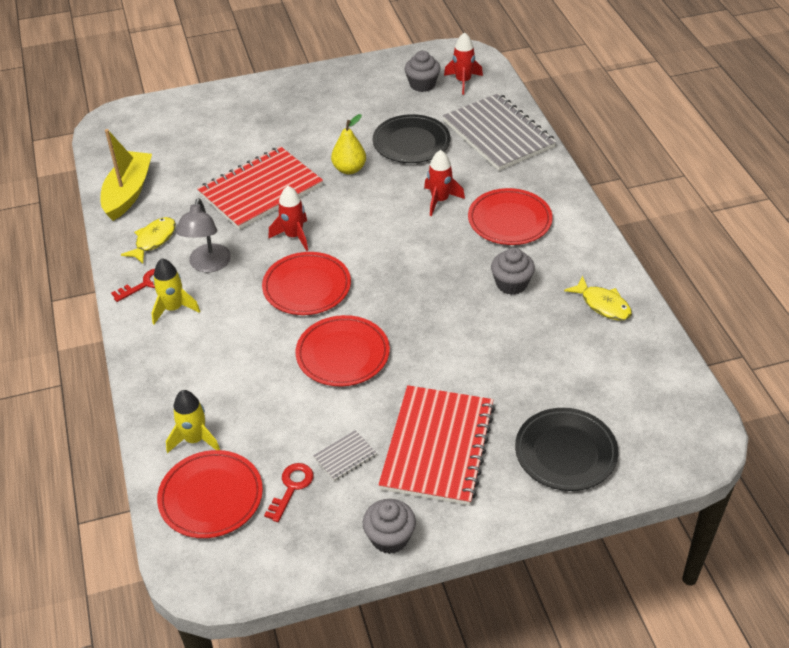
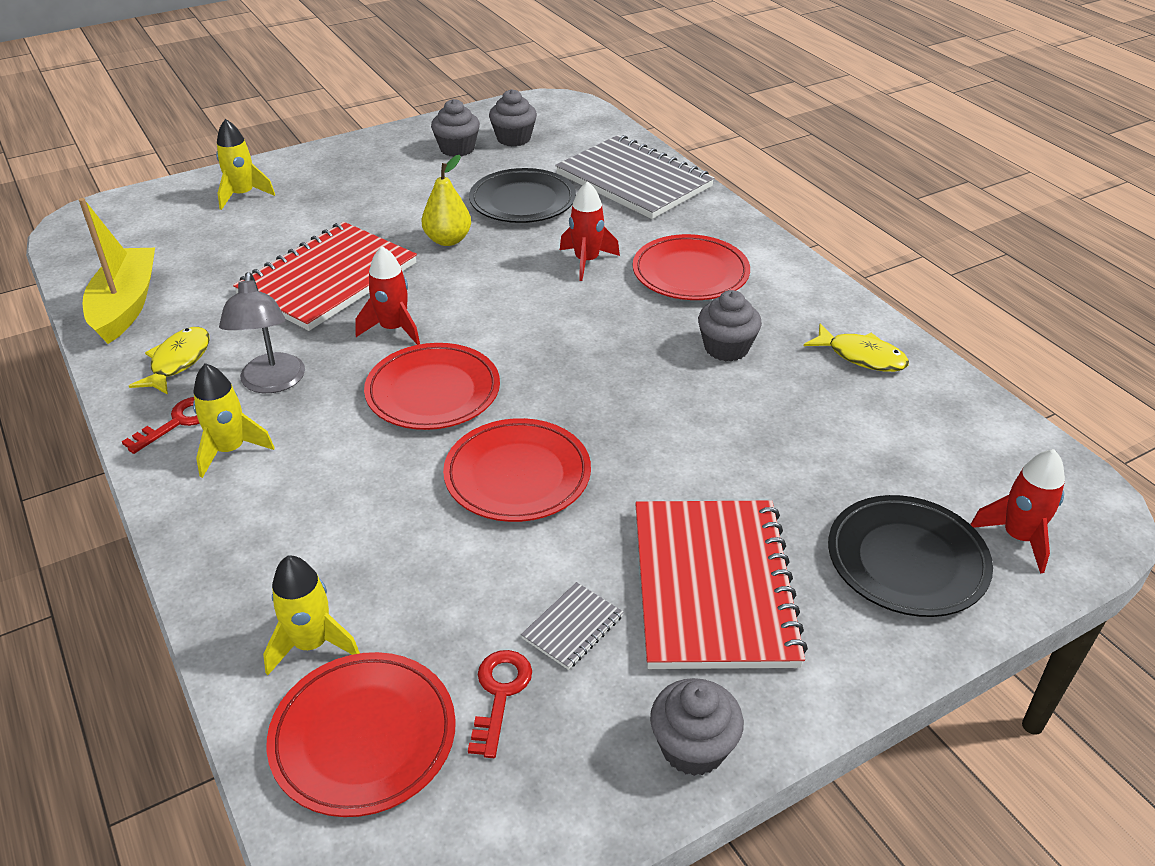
camera: 15 degrees left, 5 degrees down
red rocket [444,32,483,95] -> red rocket moved to [970,449,1065,573]
none -> yellow rocket [216,119,275,210]
none -> grey cupcake [431,99,480,157]

